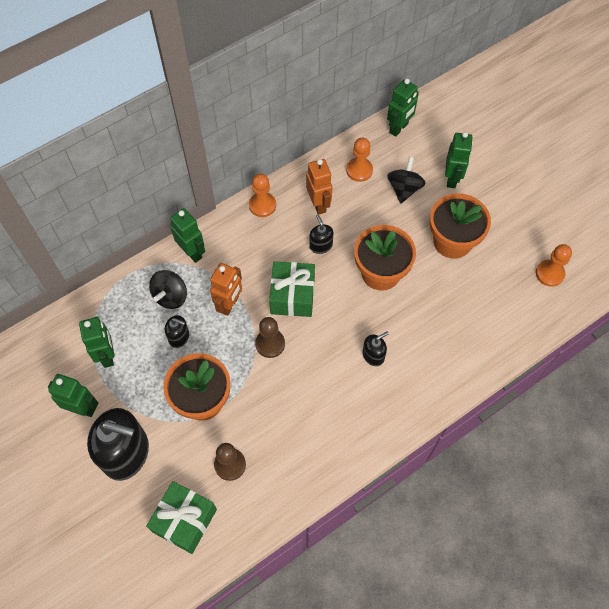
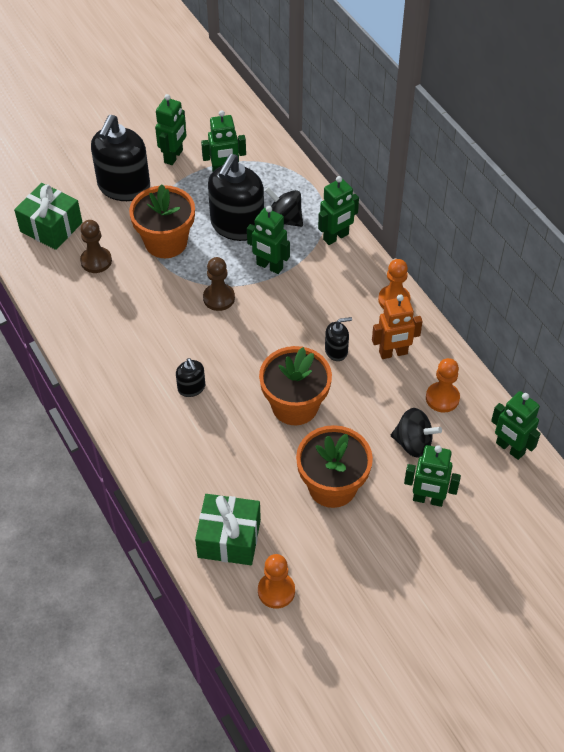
camera: 95 degrees right, 10 degrees down
black soap dispenser [165,315,189,348] -> black soap dispenser [208,154,264,241], size x2.14
orange robot [210,263,242,316] -> green robot [247,206,290,274]
green gift [269,261,315,317] -> green gift moved to [195,494,261,565]

